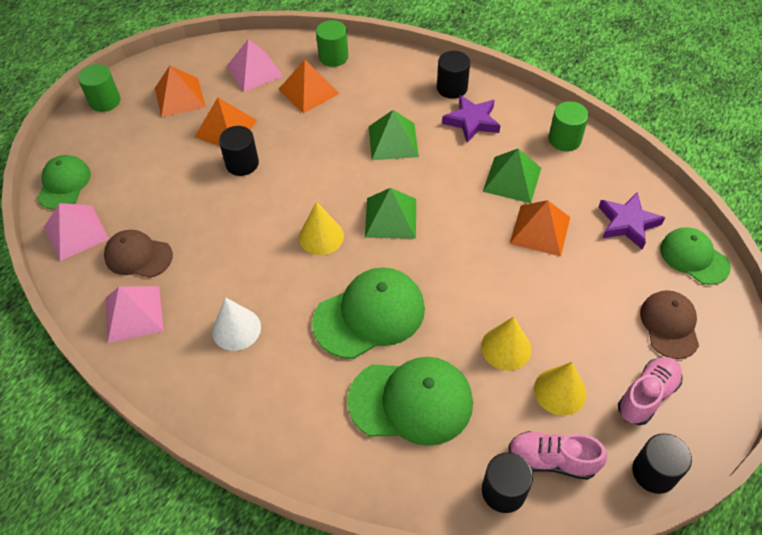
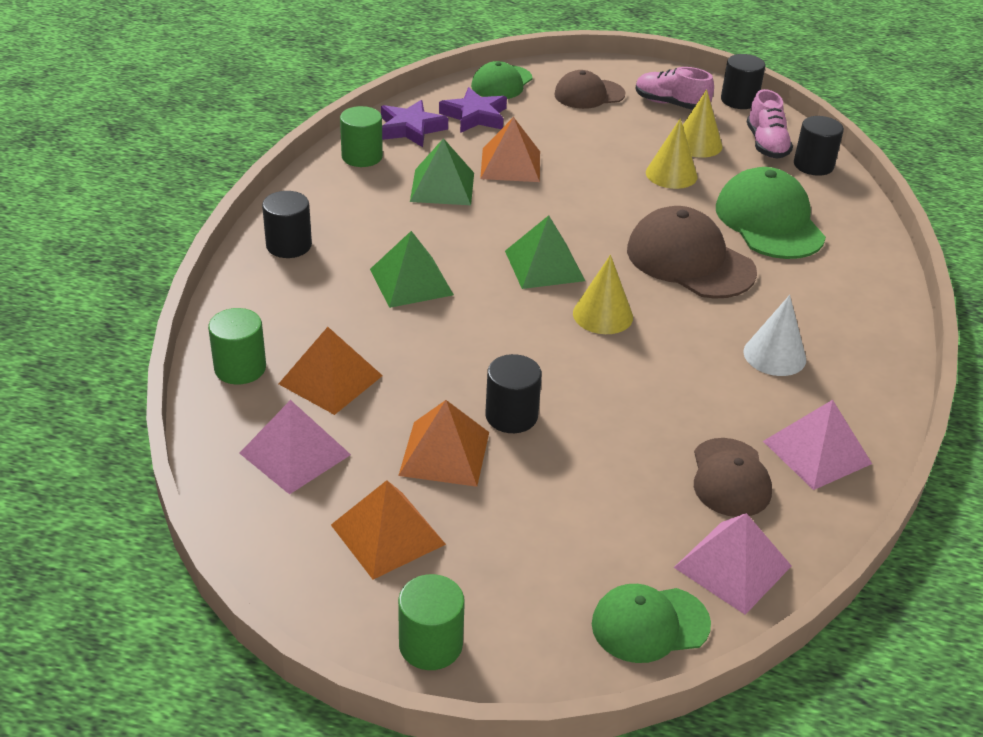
camera: 110 degrees left, 15 degrees down
green cap [312,268,425,359] -> brown cap [627,206,757,299]
purple star [442,95,500,143] -> purple star moved to [381,100,448,147]

